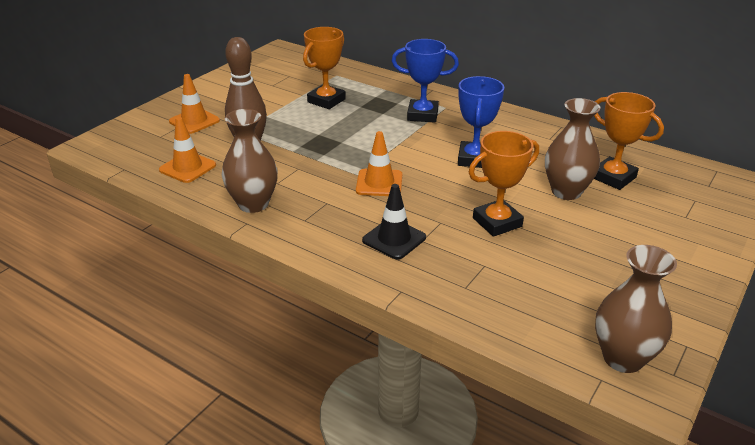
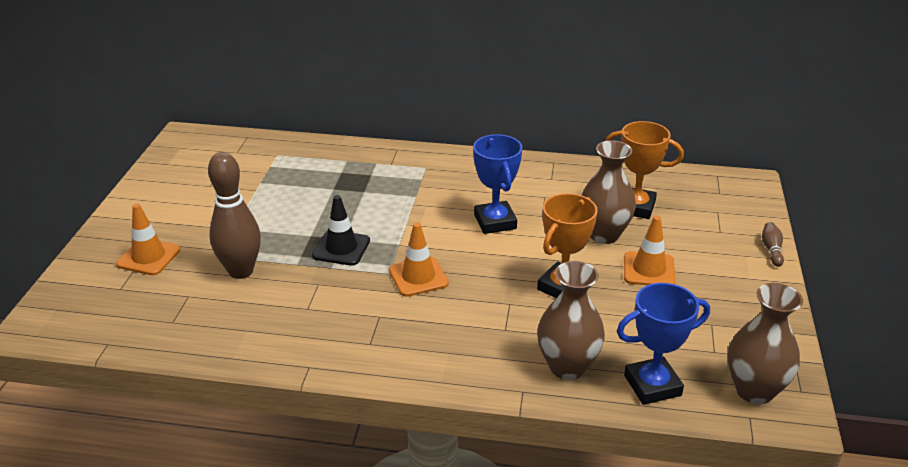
camera: 25 degrees left, 0 degrees up
orange traffic cone [159,117,216,183] -> orange traffic cone moved to [624,216,675,285]
brown vase [222,109,278,213] -> brown vase moved to [537,261,605,380]
orange trophy [303,27,346,109] -> none
black traffic cone [362,184,426,259] -> black traffic cone moved to [312,195,370,266]
blue trophy [392,39,459,123] -> blue trophy moved to [617,283,710,405]
none -> brown bowling pin [762,222,784,267]

